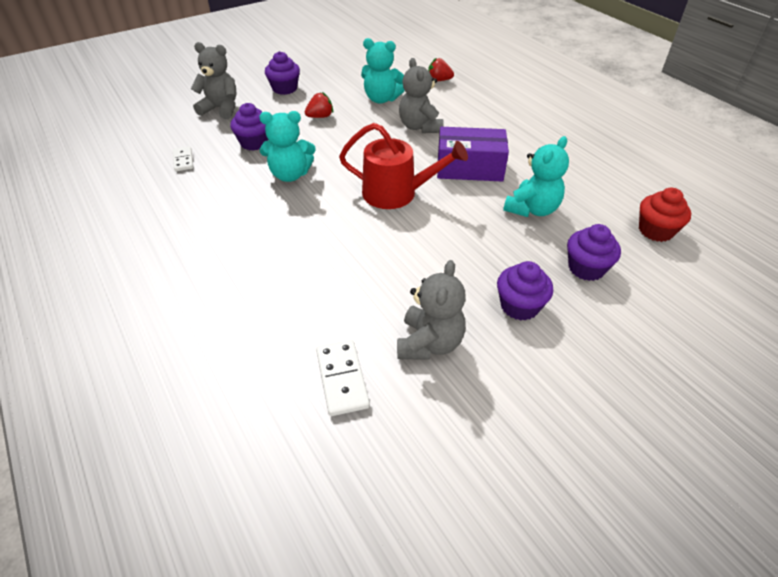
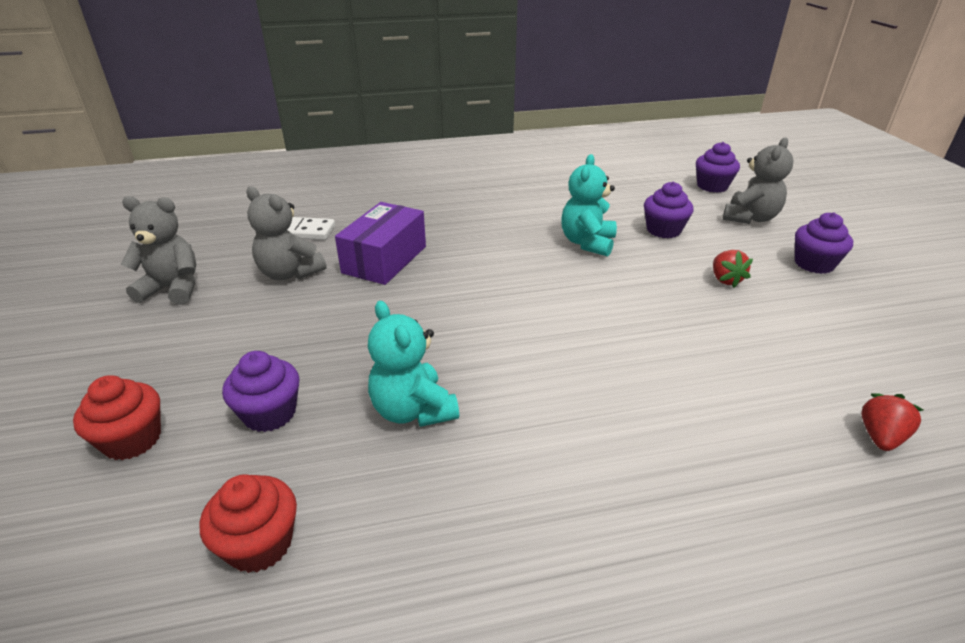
camera: 110 degrees right, 10 degrees down
white domino [173,146,193,171] -> none
red watering can [339,123,468,209] -> none
turquoise teddy bear [361,38,405,104] -> none
grey teddy bear [399,58,444,133] -> grey teddy bear moved to [121,196,196,305]
purple box [437,127,509,182] -> purple box moved to [335,202,426,285]
purple cupcake [497,261,553,321] -> purple cupcake moved to [696,142,740,193]
none -> red cupcake [73,375,161,460]

